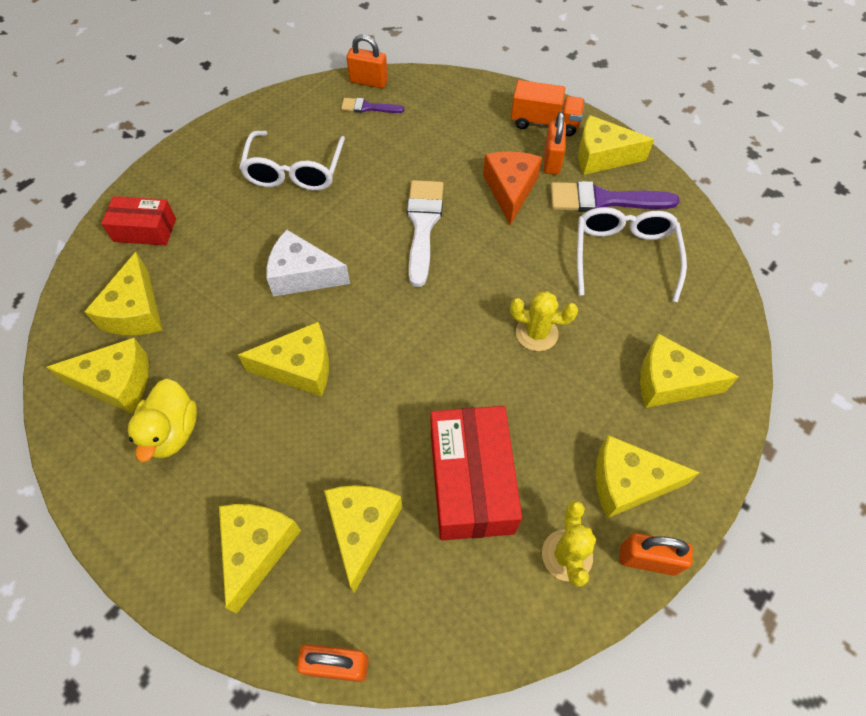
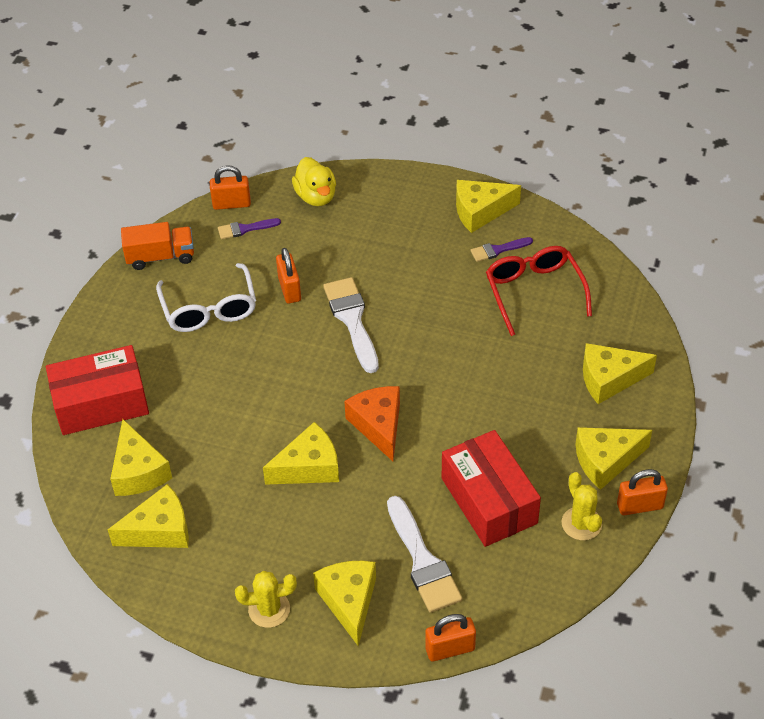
camera: 20 degrees left, 10 degrees down
red box [101,196,176,245] -> red box [46,345,149,435], size x1.65
yellow duck [128,379,197,462] -> yellow duck moved to [292,157,336,206]
white cheese [266,230,350,297] -> none
yellow cheese [324,485,402,593] -> white brush [387,496,462,613]
orange cheese [483,151,542,225] -> orange cheese moved to [344,386,400,461]
yellow cactus [510,291,578,351] -> yellow cactus moved to [235,571,297,628]
orange truck [511,80,585,136] -> orange truck moved to [121,222,194,270]
orange padlock [544,112,566,175] -> orange padlock moved to [276,248,301,304]
purple brush [550,181,680,212] -> purple brush [470,237,533,262], size x0.54
white glasses [577,207,687,302] -> red glasses [486,246,592,336]

